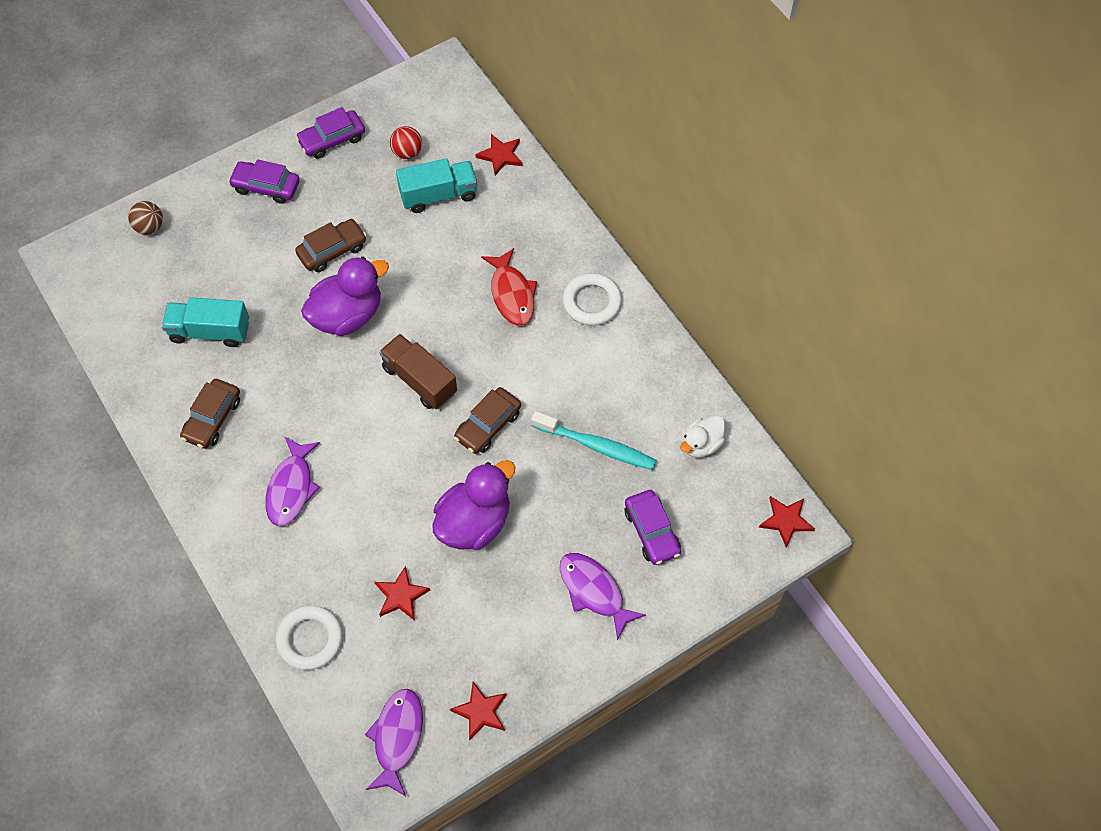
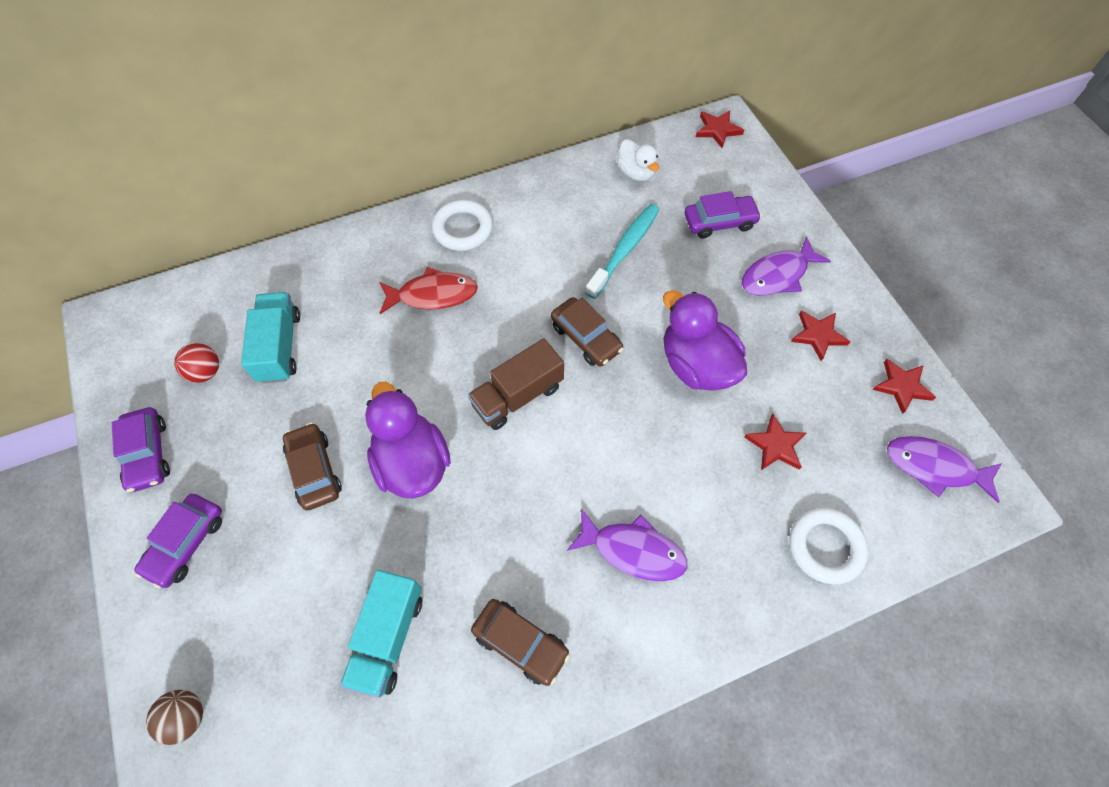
camera: 80 degrees left, 0 degrees up
red star [475,134,522,175] -> red star moved to [791,311,850,361]

